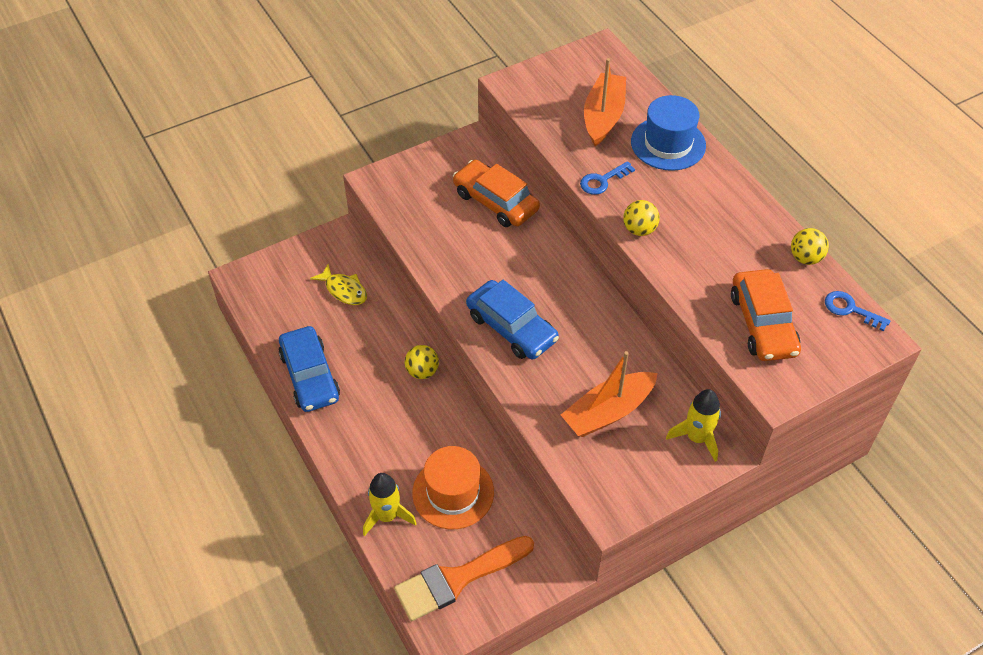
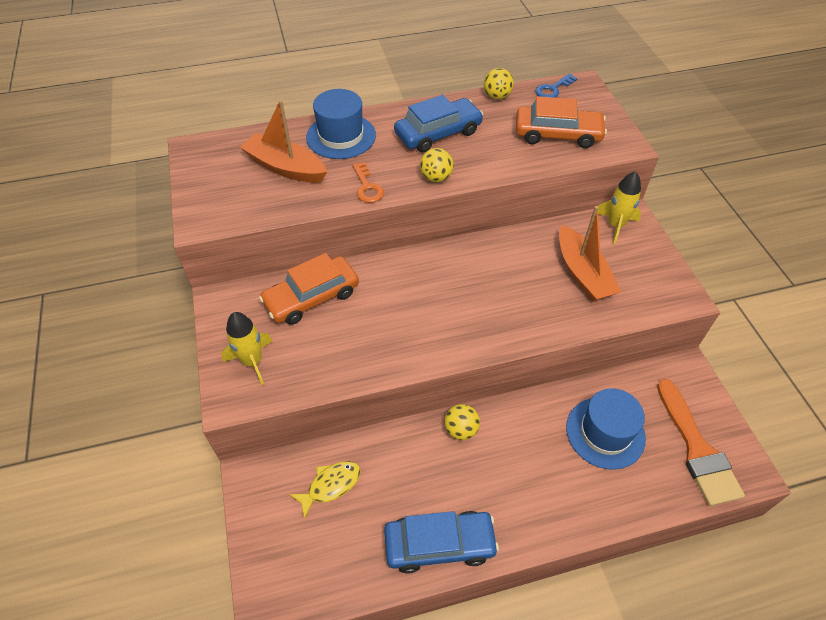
camera: 75 degrees left, 0 degrees up
yellow rocket [363,473,417,536] -> yellow rocket moved to [221,312,273,385]
orange hat [412,446,494,529] -> blue hat [566,388,646,470]
blue car [466,280,559,359] -> blue car moved to [394,95,484,153]
blue key [580,161,635,195] -> orange key [353,162,384,203]

